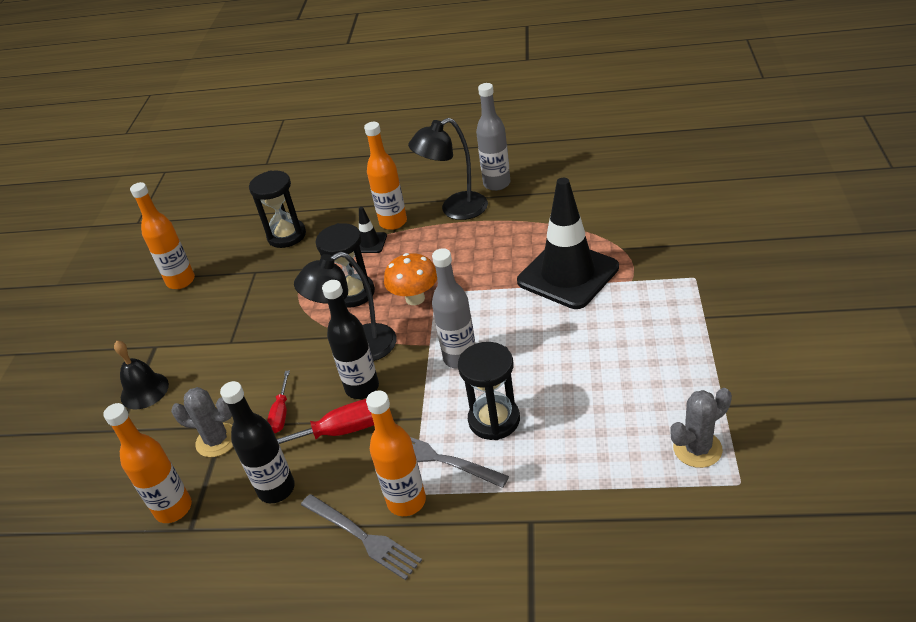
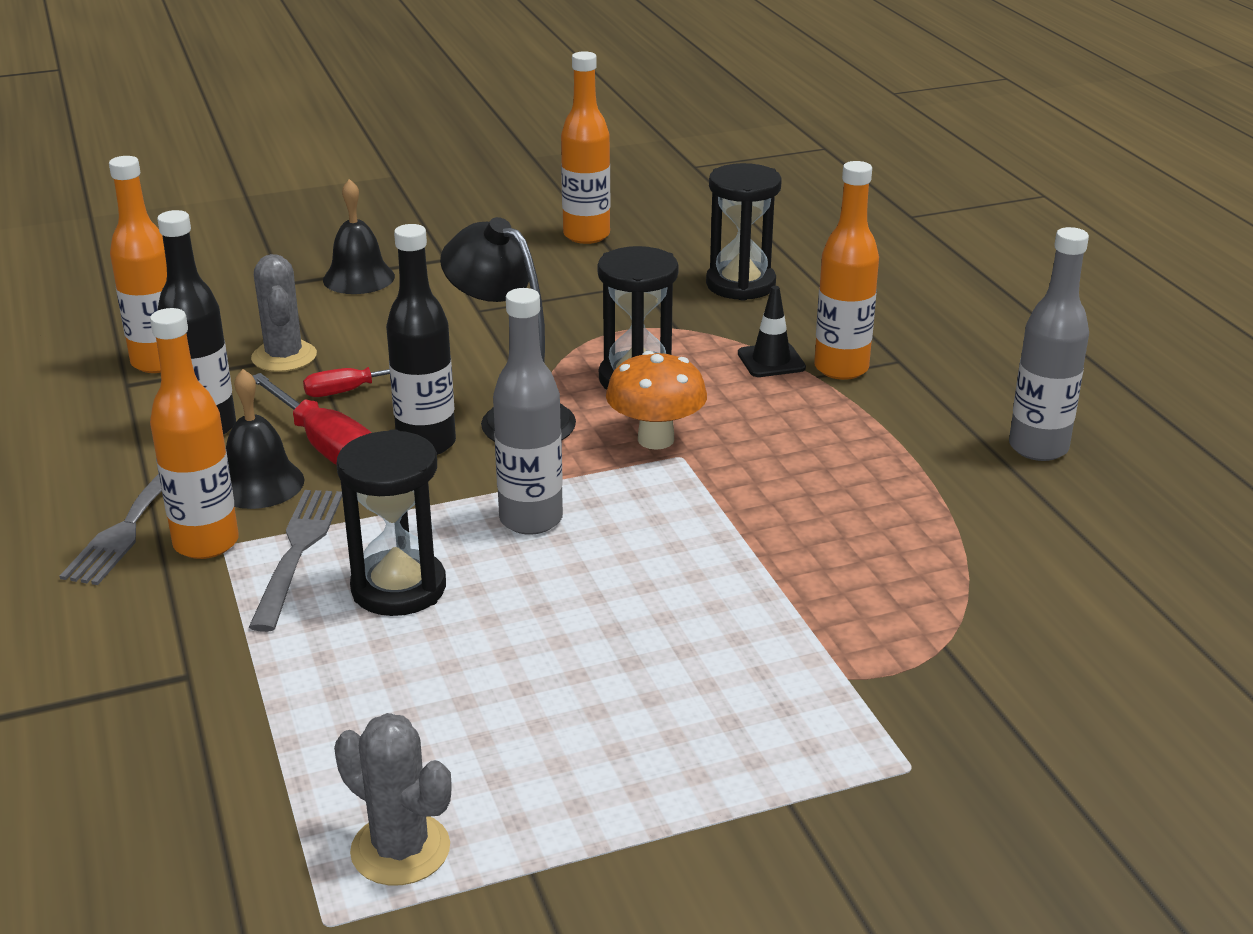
camera: 60 degrees right, 10 degrees down
black lamp [408,118,488,220] -> none
black traffic cone [517,178,619,309] -> none
none -> black bell [226,369,304,509]

